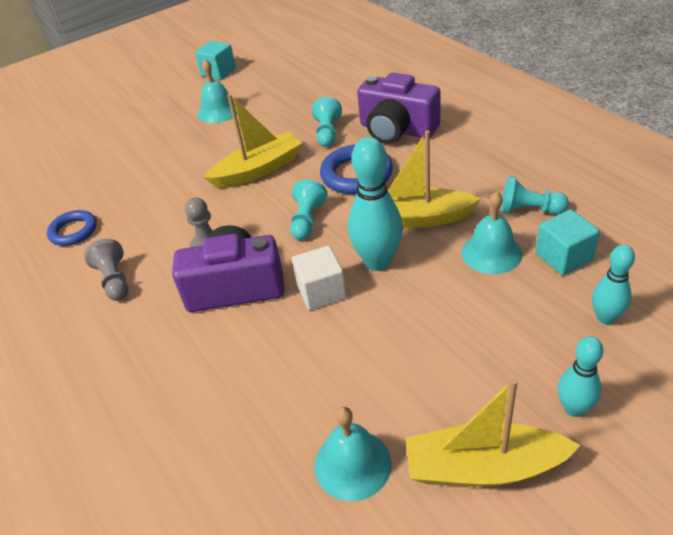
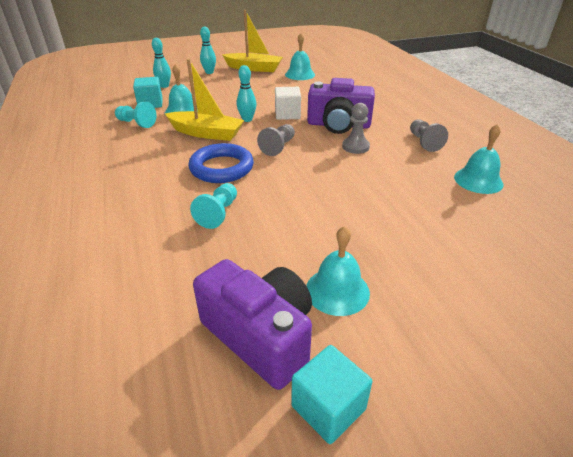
camera: 170 degrees left, 5 degrees down
blue ring [47,210,97,246] -> turquoise bell [454,124,504,194]
yellow boat [204,94,302,189] -> none
turquoise pawn [290,179,328,240] -> grey pawn [257,124,295,156]
turquoise bowling pin [348,137,403,271] -> turquoise bowling pin [237,65,257,122], size x0.59
purple camera [357,73,441,144] -> purple camera moved to [193,259,312,390]

